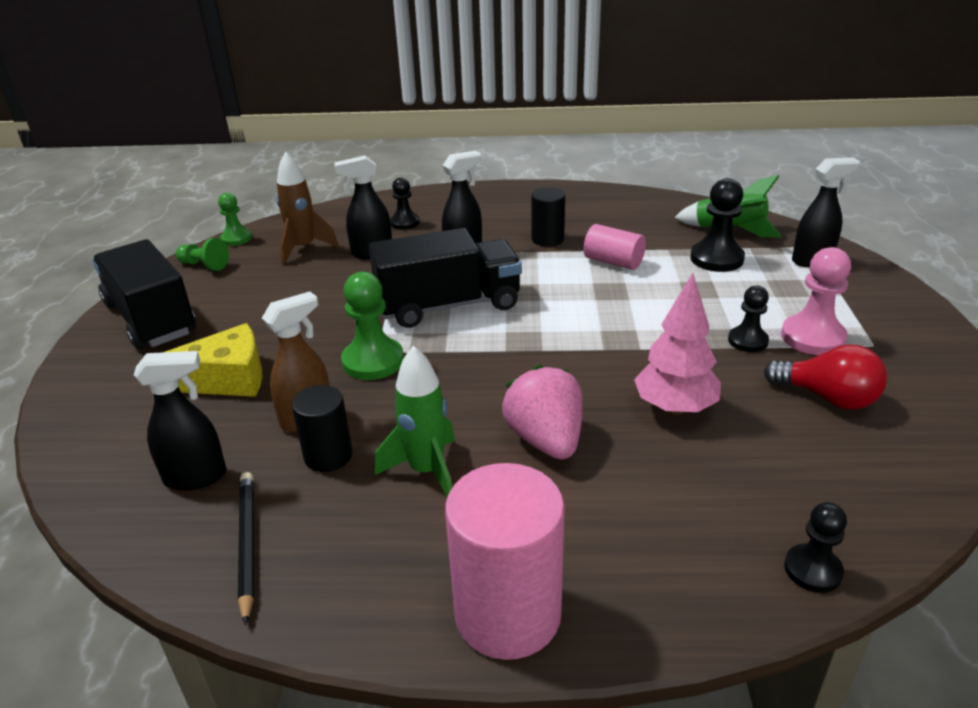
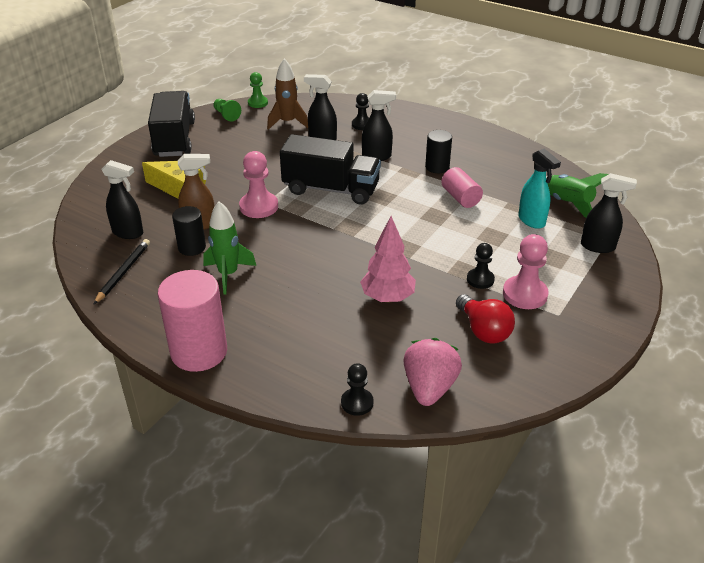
camera: 30 degrees right, 5 degrees up
green pawn [341,272,404,380] -> pink pawn [239,151,278,218]
pink strawberry [502,365,582,459] -> pink strawberry moved to [403,338,462,406]
black pawn [690,178,745,272] -> turquoise spray bottle [518,148,561,229]

